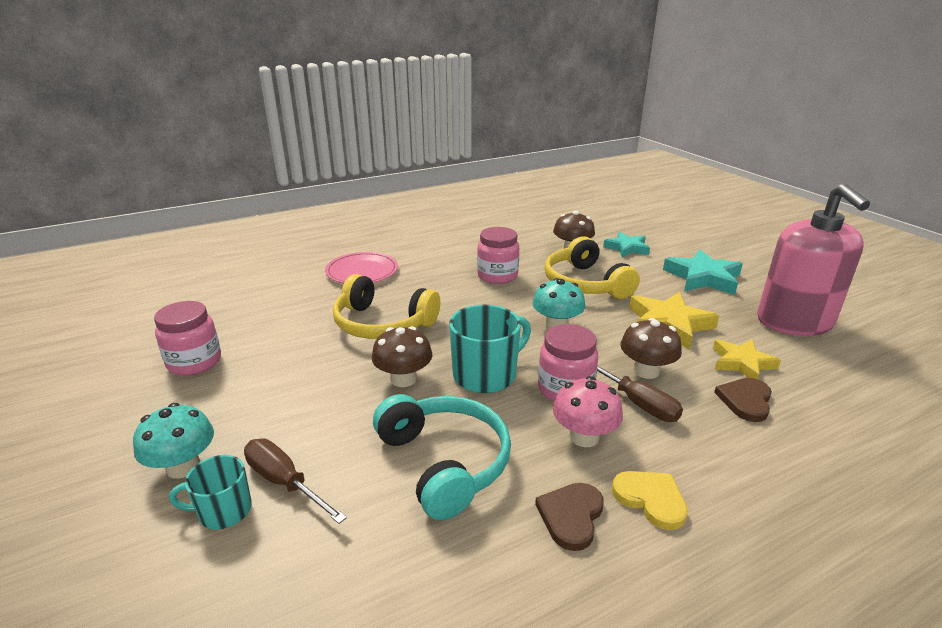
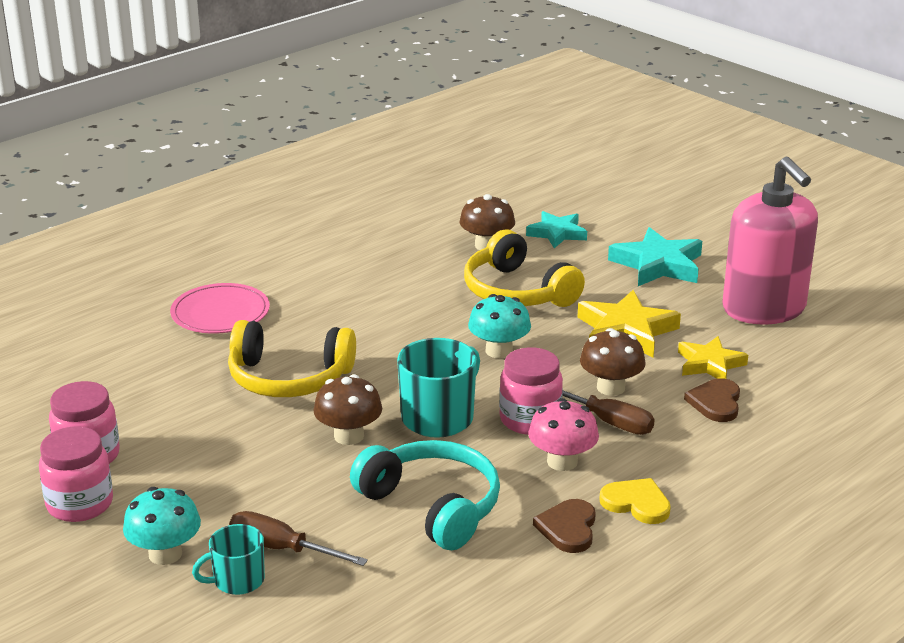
camera: 15 degrees left, 0 degrees up
pink jar [477,227,519,284] -> pink jar moved to [39,426,113,522]

